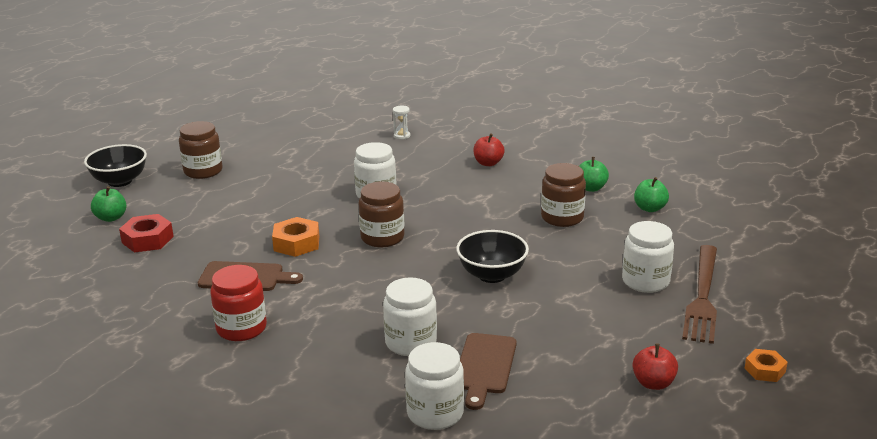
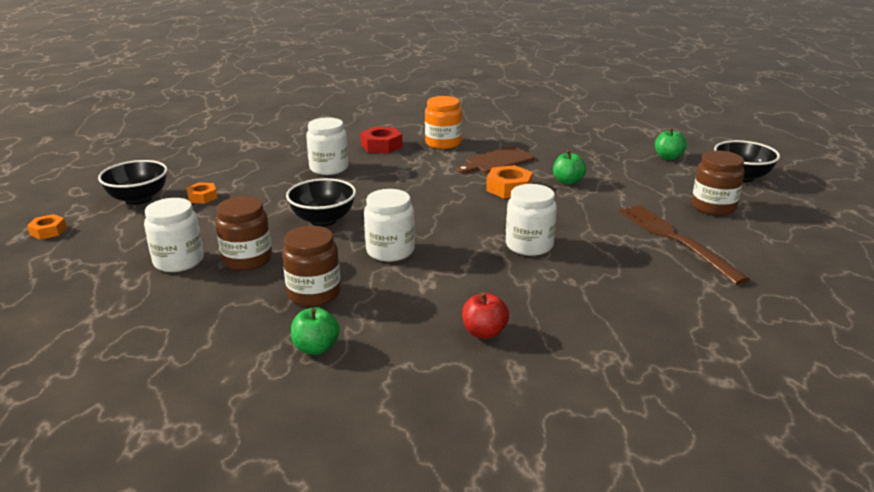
camera: 140 degrees right, 0 degrees up
red nut [119,214,174,253] -> red nut moved to [361,127,403,153]
red jar [210,265,267,341] -> orange jar [425,96,462,149]
brown jar [359,182,404,247] -> brown jar moved to [215,196,272,271]
white hourglass [393,106,410,139] -> none
white jar [405,342,464,430] -> white jar moved to [364,189,415,262]
brown cutting board [460,333,517,410] -> none
red apple [632,343,678,390] -> black bowl [98,160,168,205]
green apple [634,177,669,212] -> green apple moved to [553,150,586,185]
brown fork [682,245,717,344] -> brown fork moved to [619,205,750,285]
none -> orange nut [186,182,217,204]

